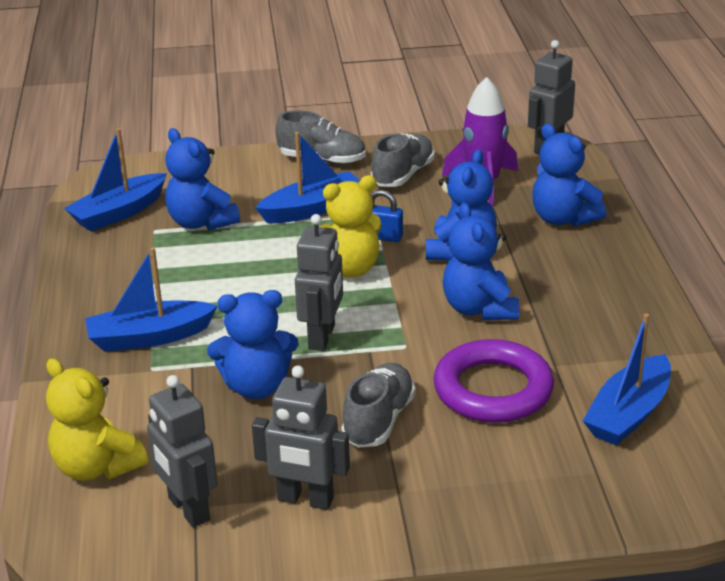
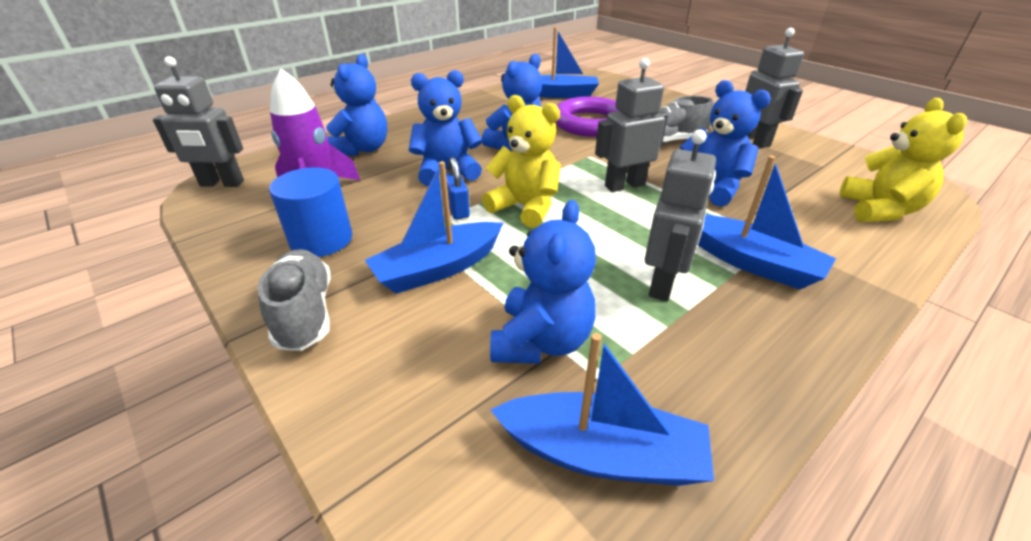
camera: 125 degrees left, 5 degrees up
grey robot [147,375,217,527] -> grey robot moved to [645,129,716,301]
blue boat [256,132,360,223] -> blue boat turned 60 degrees counterclockwise [365,161,503,294]
grey shoe [371,133,434,187] -> blue cylinder [269,167,352,257]

